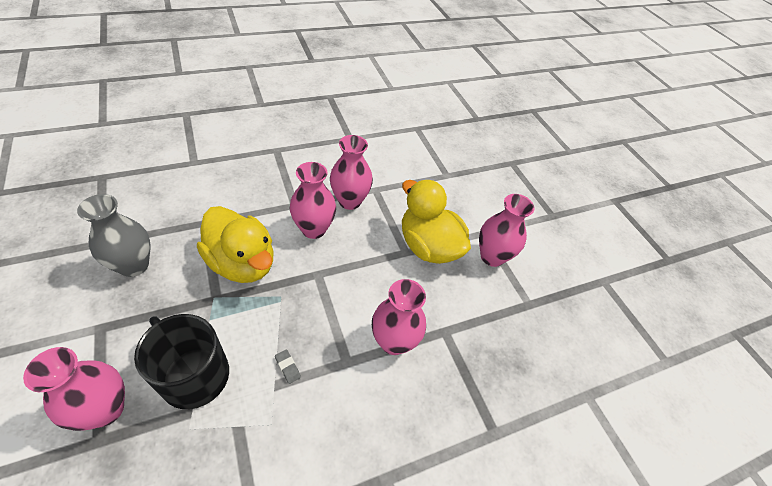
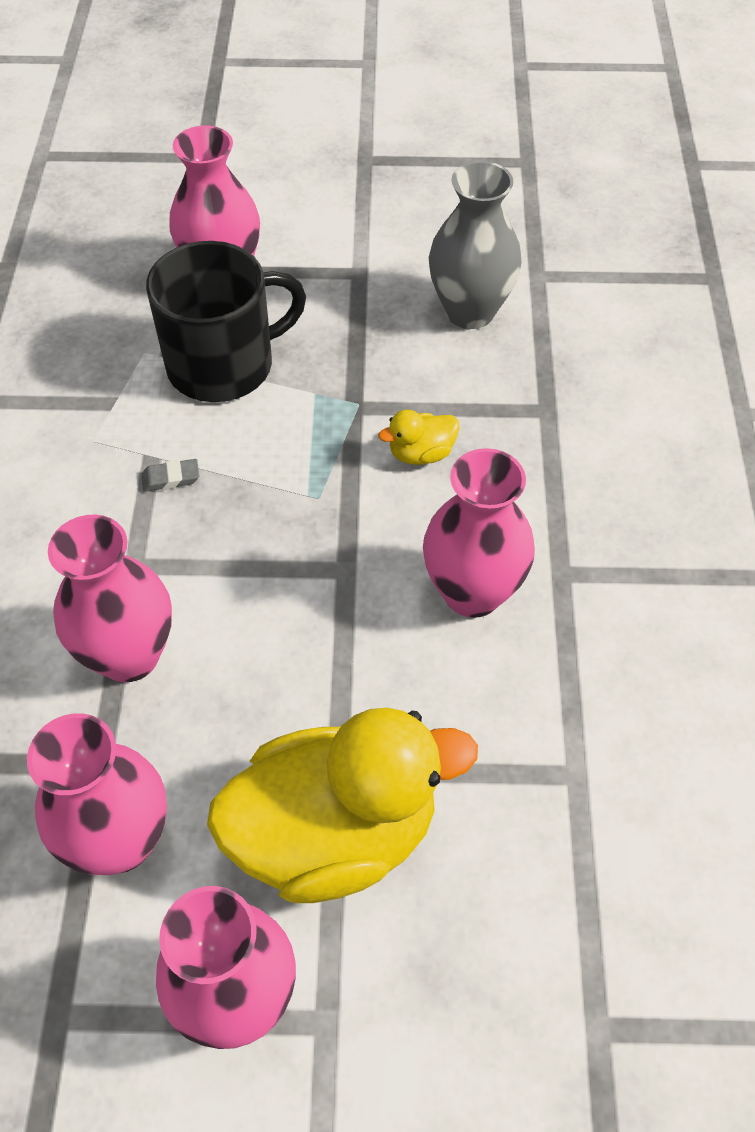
camera: 120 degrees right, 5 degrees up
yellow duck [197,206,274,283] -> yellow duck [378,410,460,465], size x0.41
pink vase [330,135,373,210] -> pink vase moved to [27,713,167,875]

